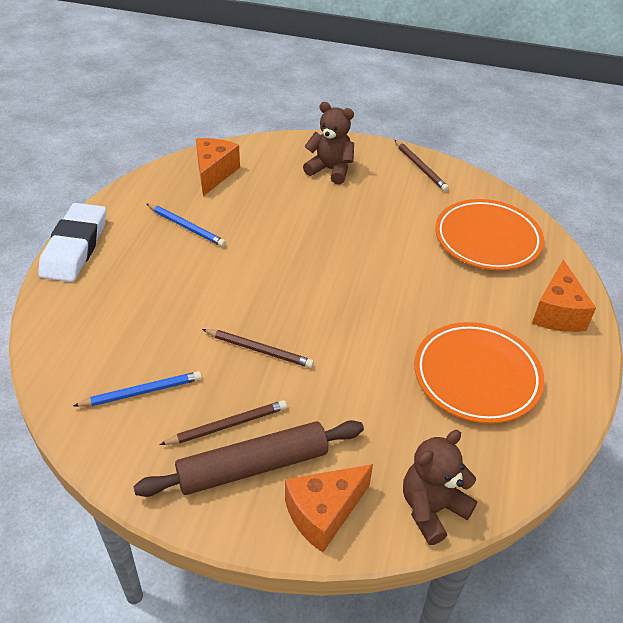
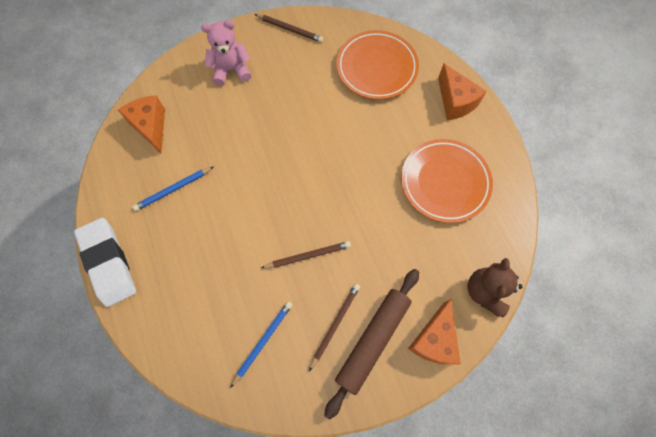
camera: 35 degrees left, 25 degrees up
blue pencil [147,204,226,247] -> blue pencil turned 150 degrees clockwise [133,167,213,211]
brown teddy bear [303,102,354,185] -> pink teddy bear [201,20,251,86]

